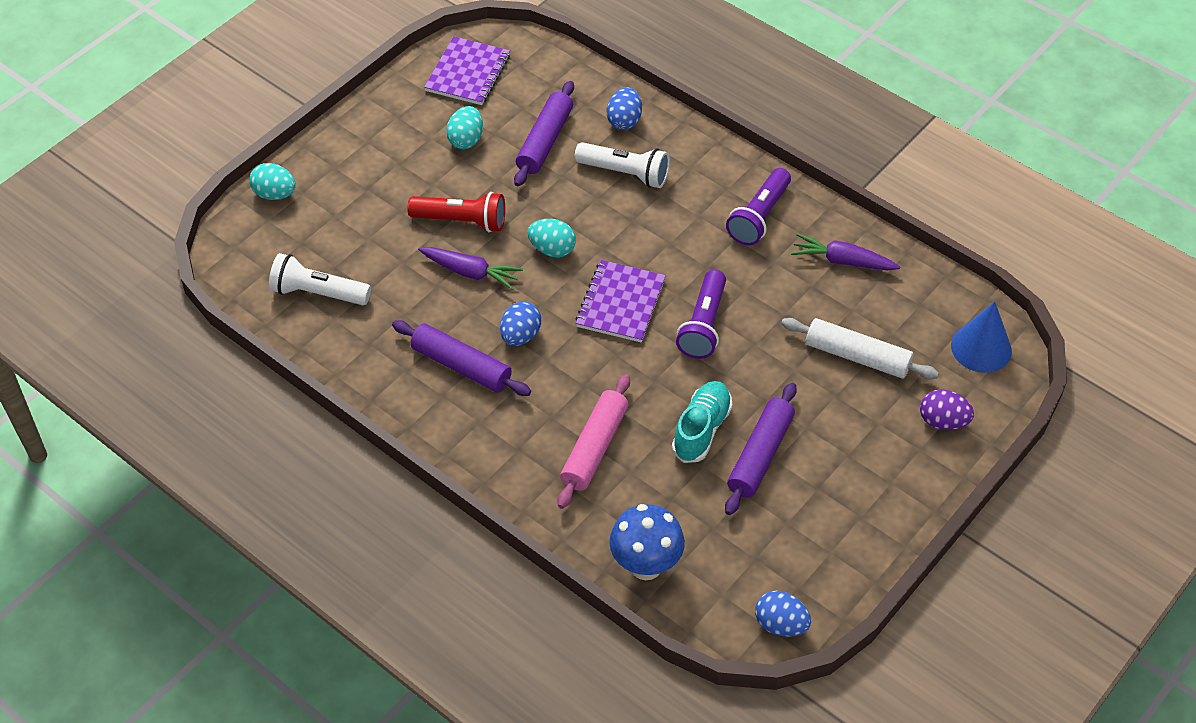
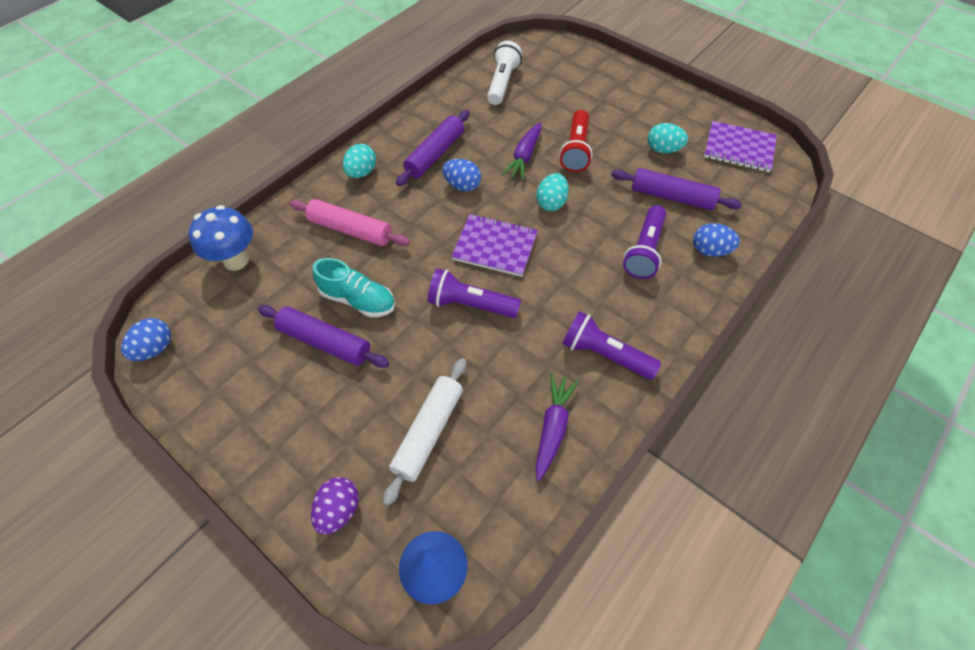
camera: 90 degrees right, 5 degrees up
turquoise egg [249,163,296,200] -> turquoise egg moved to [343,144,376,178]
white flashlight [575,142,670,188] -> purple flashlight [623,205,666,279]

